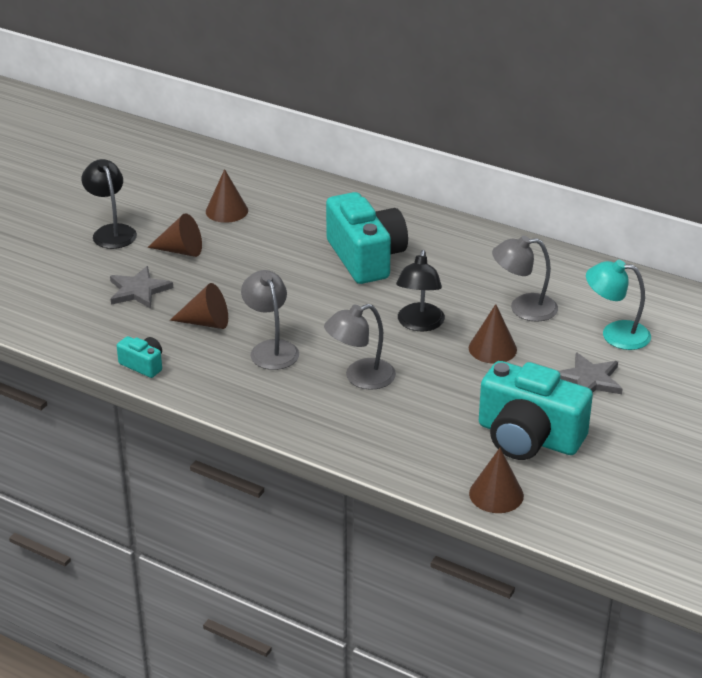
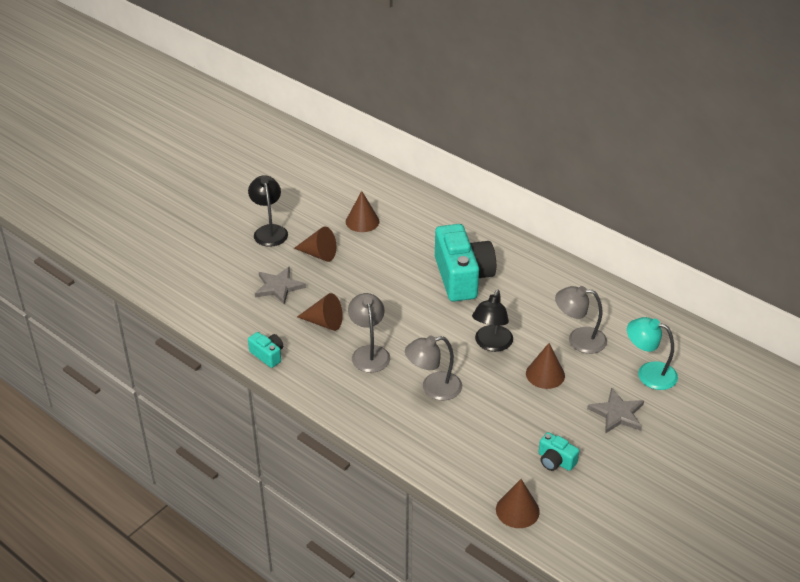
camera: 10 degrees right, 5 degrees up
turquoise camera [479,361,593,460] -> turquoise camera [539,432,579,471], size x0.45

